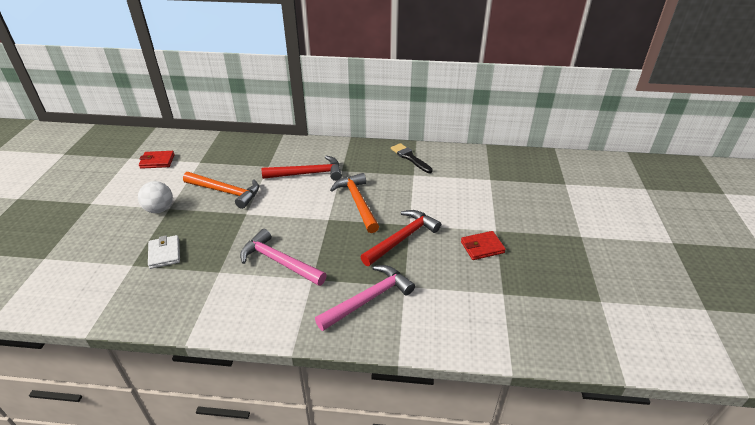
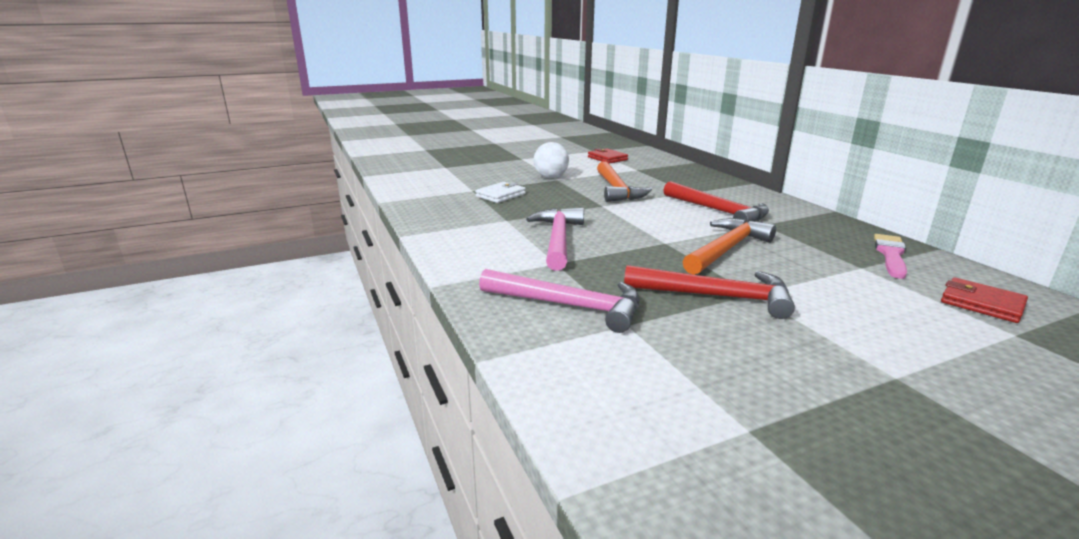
camera: 60 degrees right, 15 degrees down
black brush [391,143,433,173] -> pink brush [874,234,907,279]
red wallet [461,231,506,260] -> red wallet moved to [941,277,1028,323]

